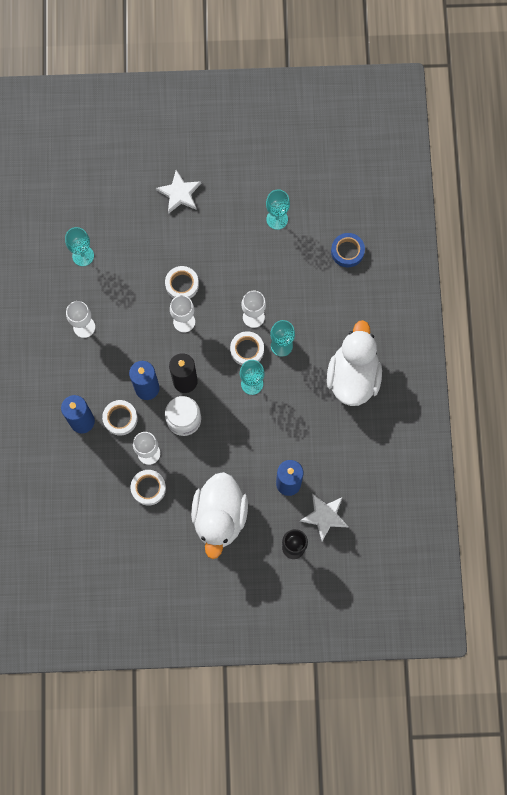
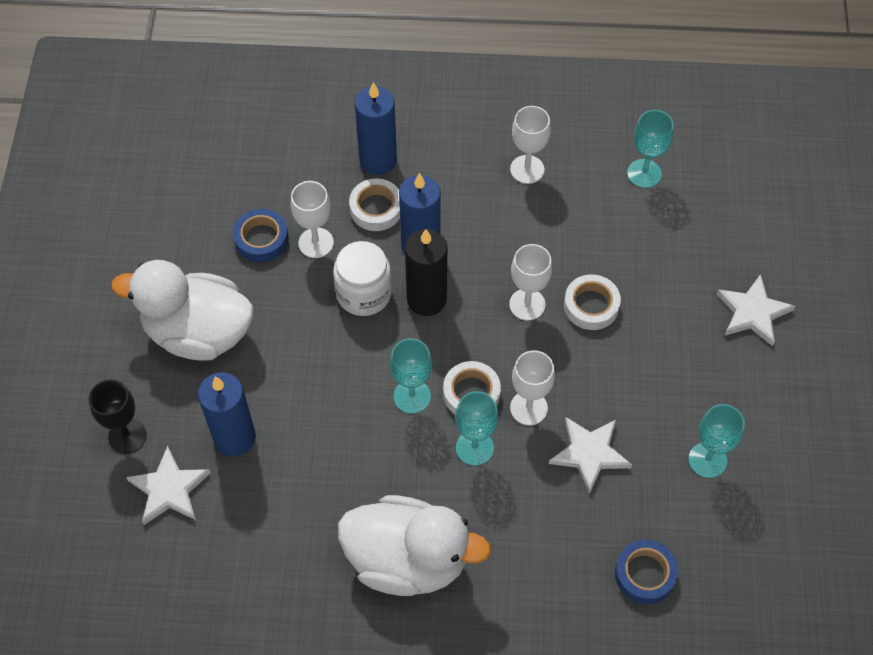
camera: 95 degrees right, 15 degrees down
white tape [131,470,166,506] -> blue tape [233,209,289,262]
none -> white star [549,417,632,494]

